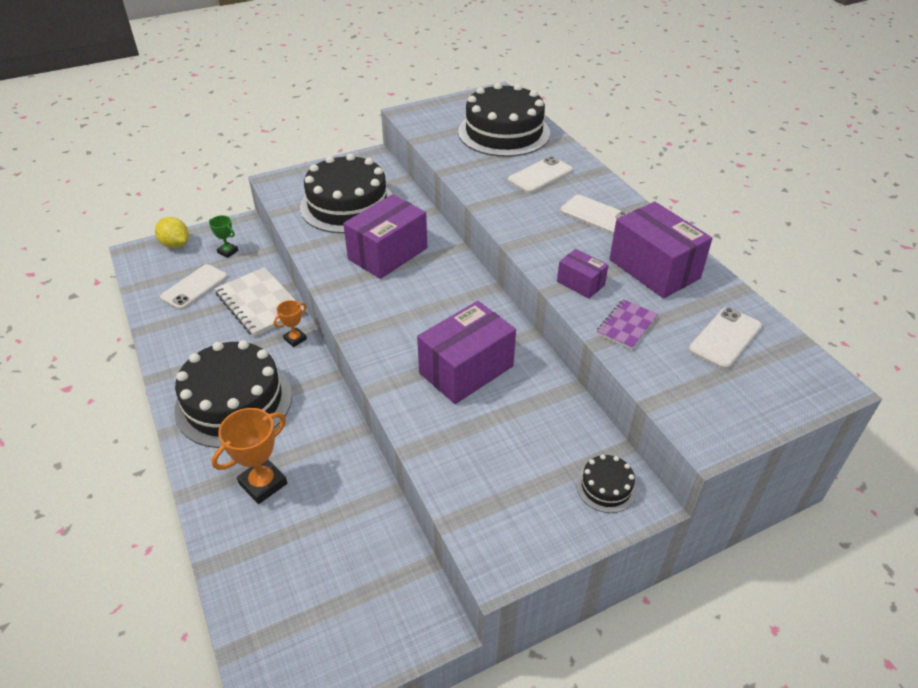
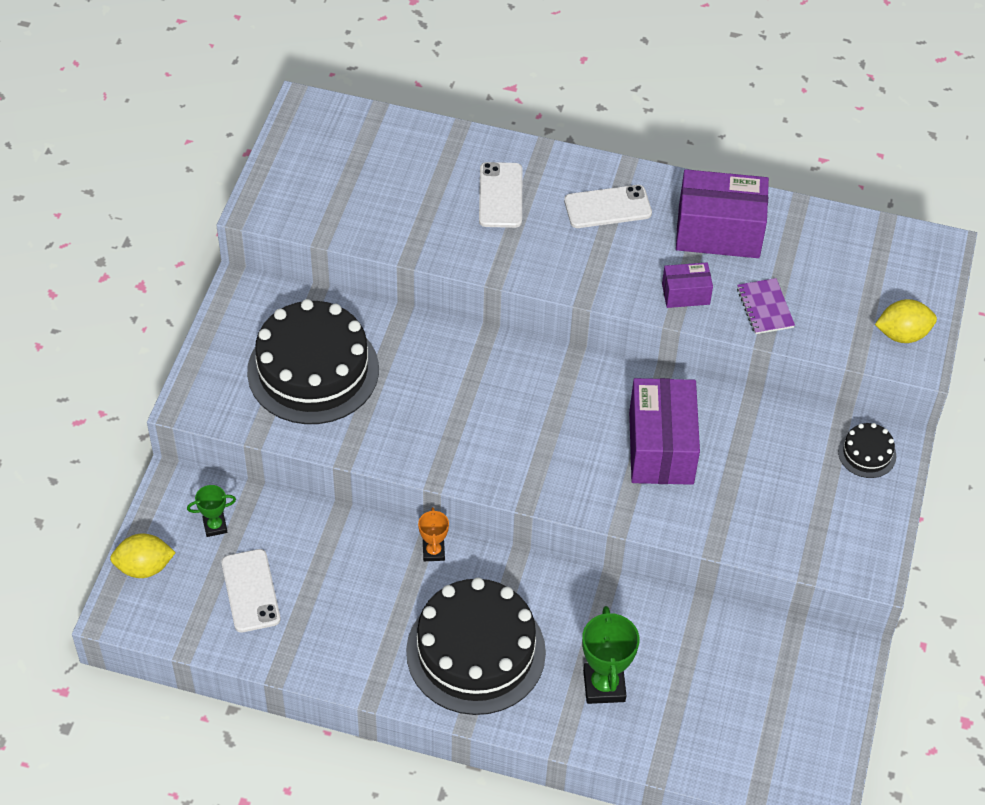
camera: 50 degrees left, 10 degrees up
orange trophy [212,408,287,504] -> green trophy [582,606,640,704]
white notebook [215,267,304,337] -> none
purple box [343,194,428,279] -> none
black cake [458,83,550,157] -> none
white phone [689,307,762,369] -> none
none -> yellow lemon [875,299,937,343]

